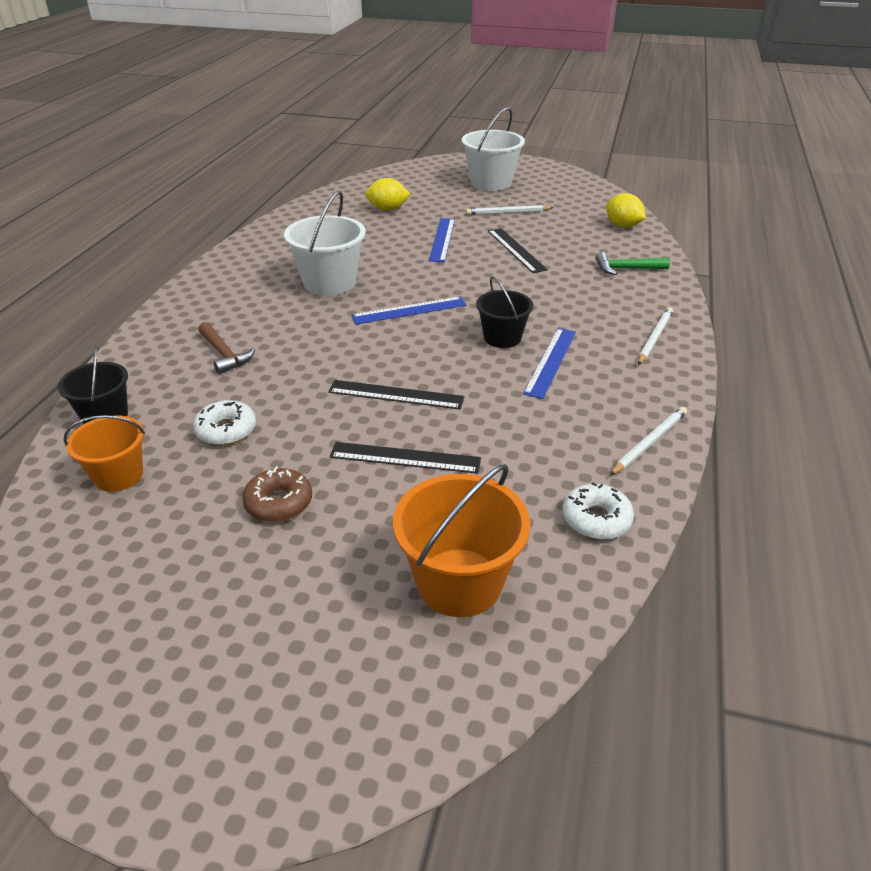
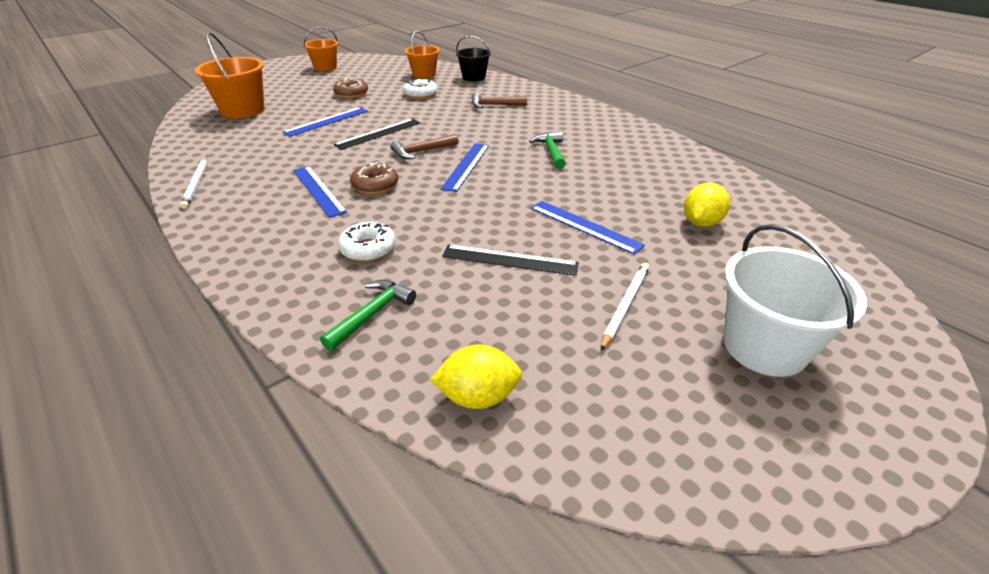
camera: 125 degrees right, 0 degrees up
white bucket [284,191,366,296] -> green hammer [529,132,566,169]
black ruler [330,442,481,474] -> blue ruler [283,107,368,137]
black bucket [476,276,533,348] -> brown donut [350,162,398,194]
white donut [563,482,634,540] -> white donut moved to [338,222,396,262]
white pencil [638,307,673,365] -> none
none -> orange bucket [304,27,338,71]
none -> brown hammer [390,134,459,159]

